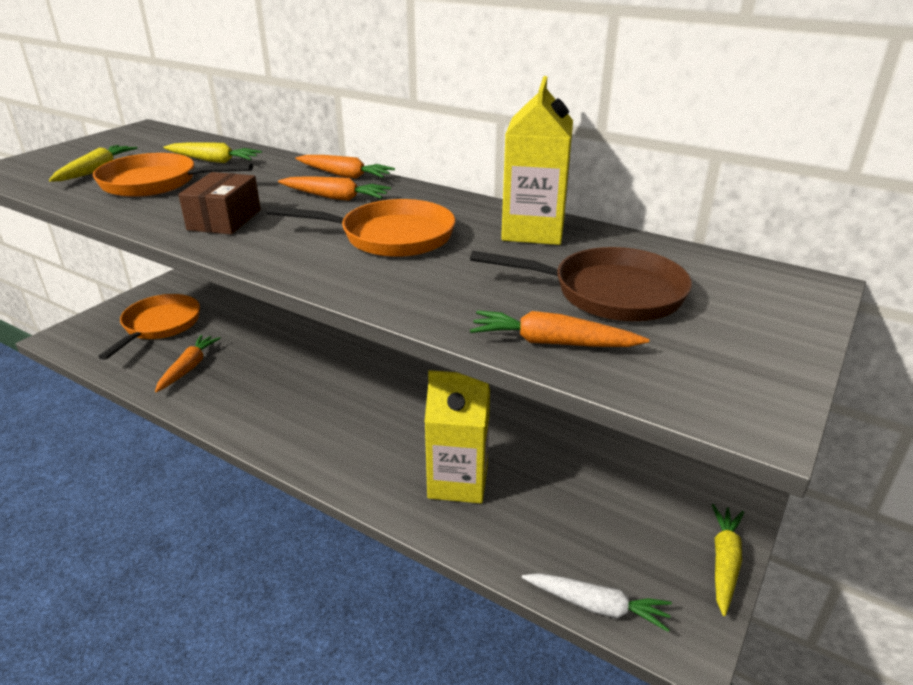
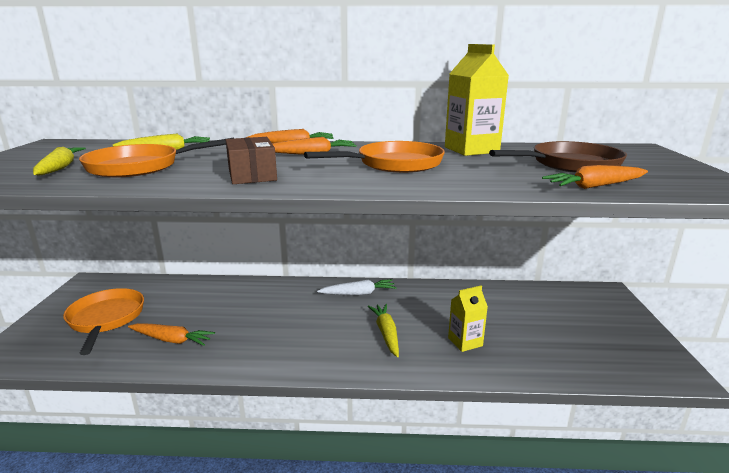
camera: 30 degrees left, 10 degrees down
orange carrot [155,335,221,392] -> orange carrot turned 120 degrees clockwise [128,323,215,346]
yellow carton [425,370,490,504] -> yellow carton [448,286,488,352], size x0.61
white carrot [522,573,672,632] -> white carrot moved to [317,279,396,295]
yellow carrot [712,504,744,616] -> yellow carrot moved to [368,304,399,357]

